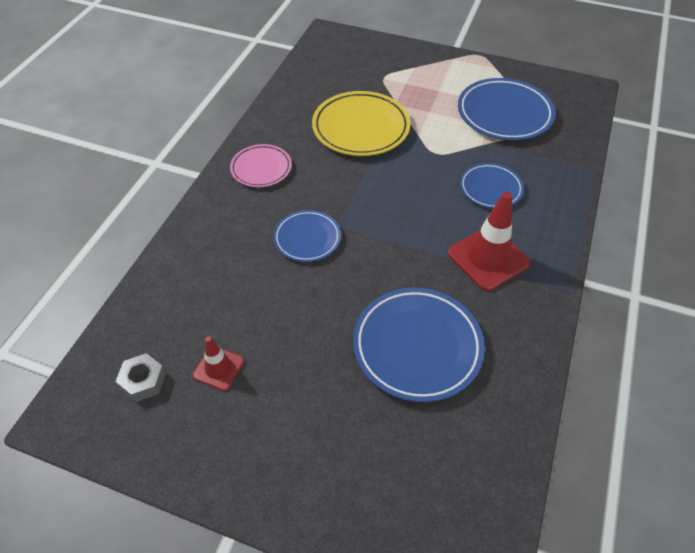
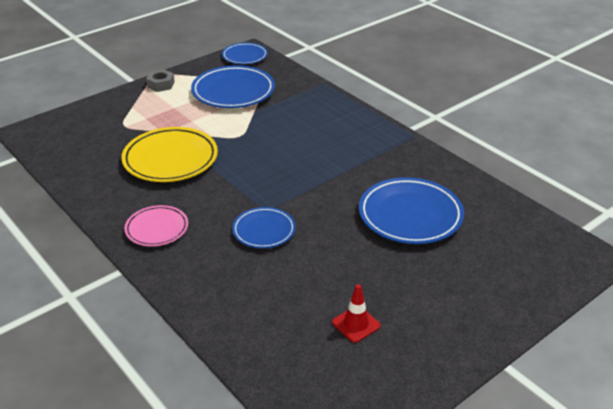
camera: 60 degrees left, 15 degrees down
grey nut [115,353,166,402] -> grey nut moved to [146,69,175,92]
red traffic cone [448,192,530,291] -> none
blue plate [460,163,524,209] -> blue plate moved to [222,43,268,64]

